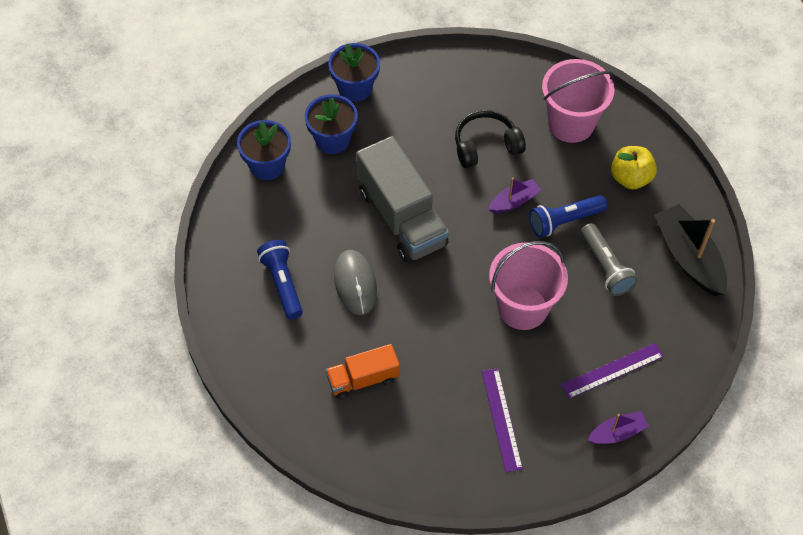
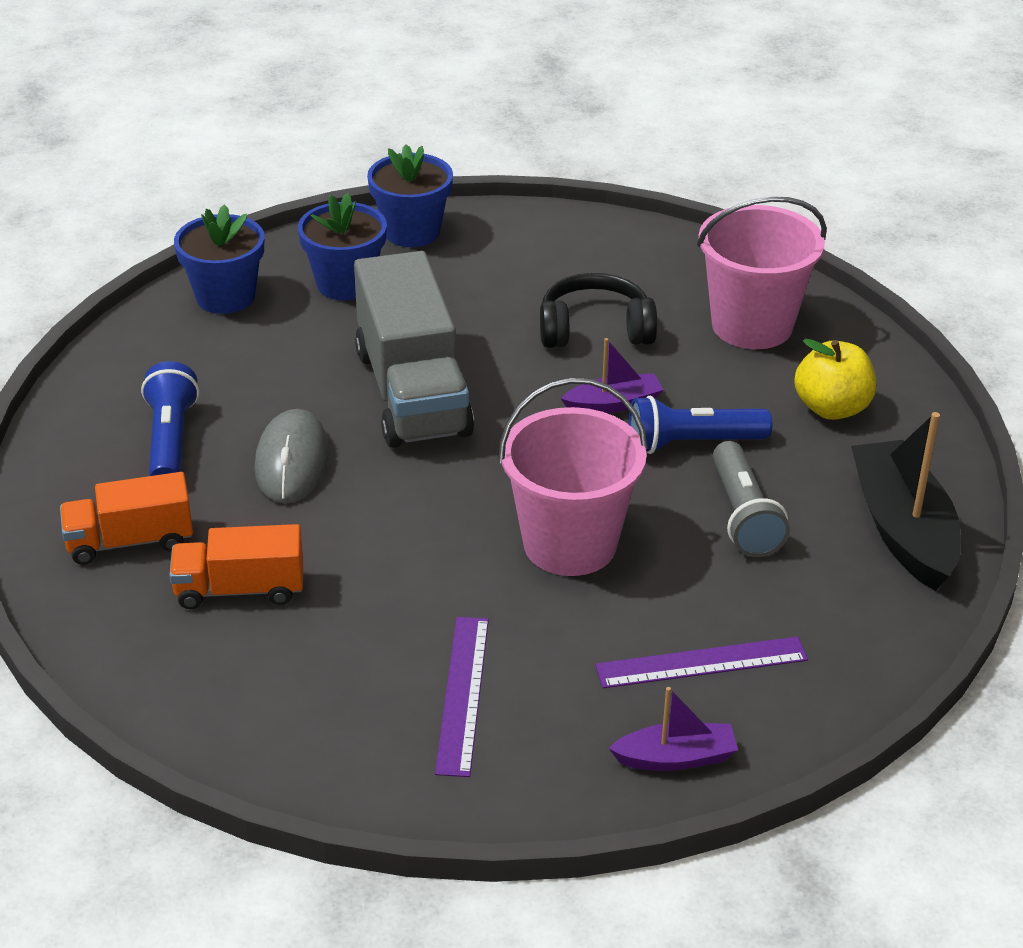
camera: 15 degrees right, 20 degrees down
none -> orange truck [60,472,193,565]

